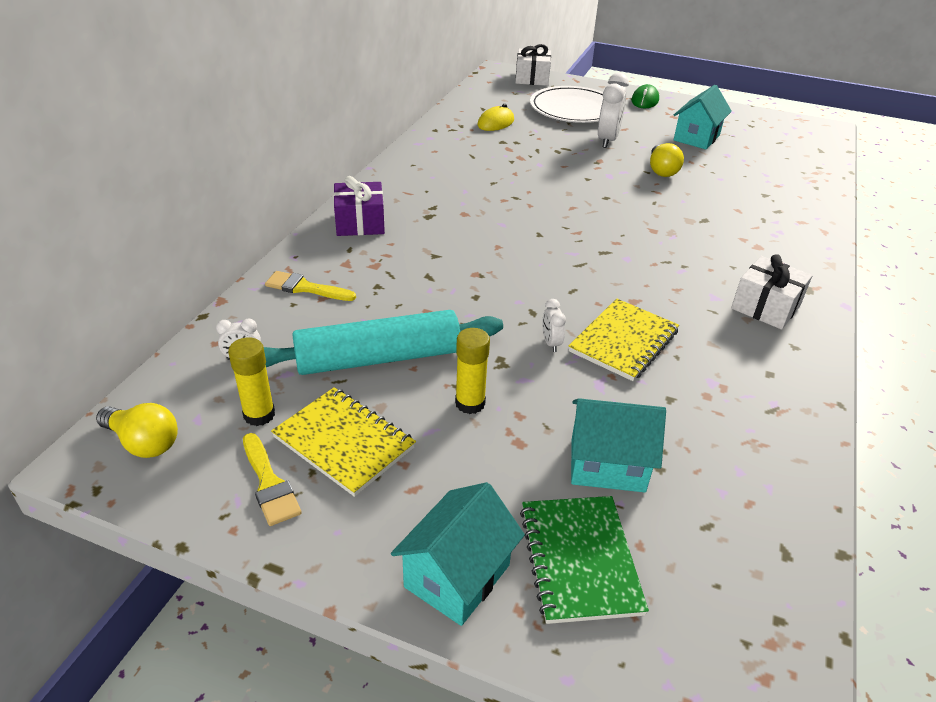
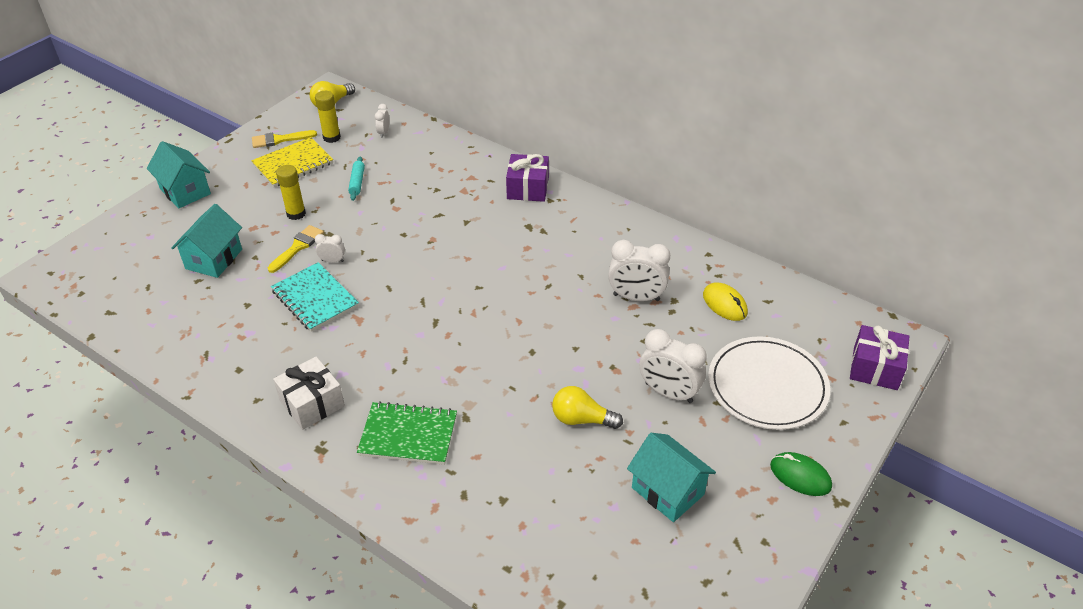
camera: 105 degrees right, 5 degrees up
turquoise rolling pin [264,310,503,375] -> turquoise rolling pin [348,156,365,201], size x0.41
yellow brush [265,271,356,301] -> yellow brush moved to [268,225,324,273]
white gift [516,44,551,86] -> purple gift [850,325,909,390]
green notebook [520,496,649,624] -> green notebook moved to [357,401,457,465]
yellow notebook [569,298,679,381] -> turquoise notebook [271,262,359,332]
none -> white clock [608,240,670,301]

